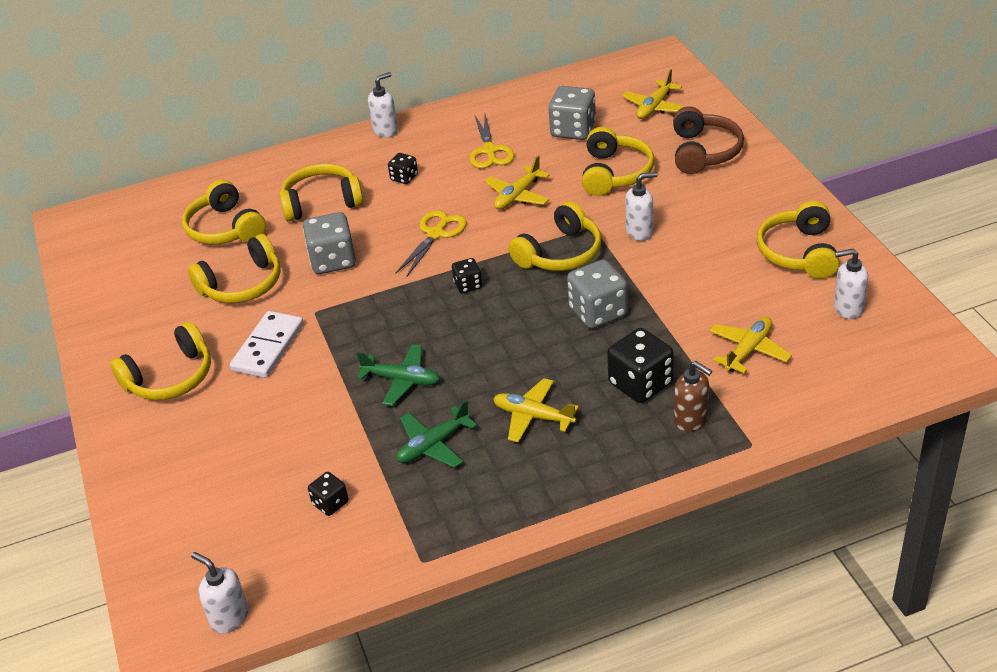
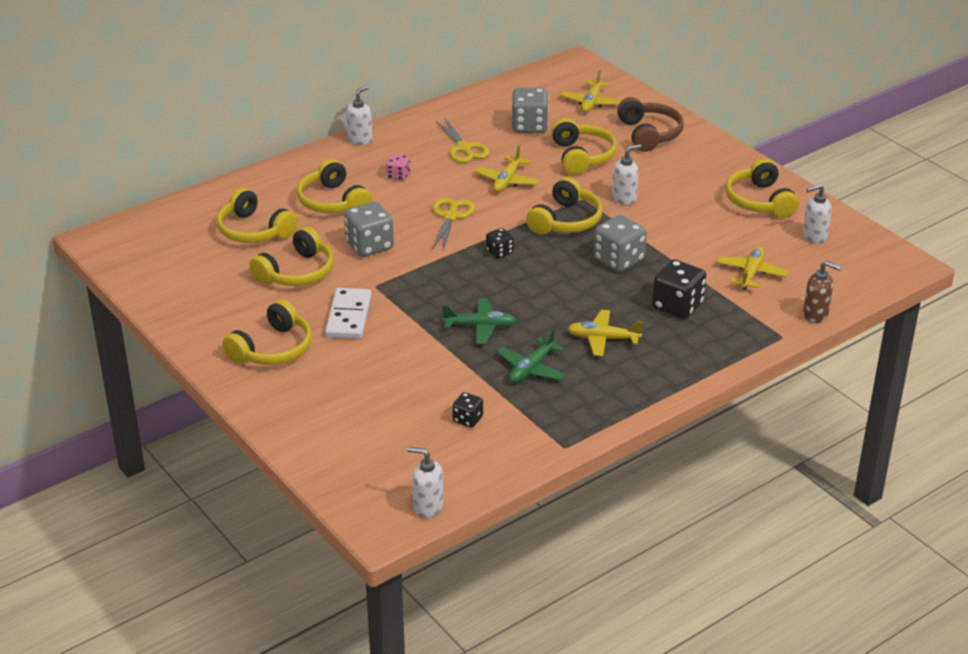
camera: 20 degrees left, 5 degrees down
yellow headphones [279,164,363,222] -> yellow headphones turned 90 degrees counterclockwise [297,159,372,213]
black dice [388,153,418,184] -> pink dice [386,154,410,181]
brown soap dispenser [674,361,712,432] -> brown soap dispenser moved to [803,261,841,323]

